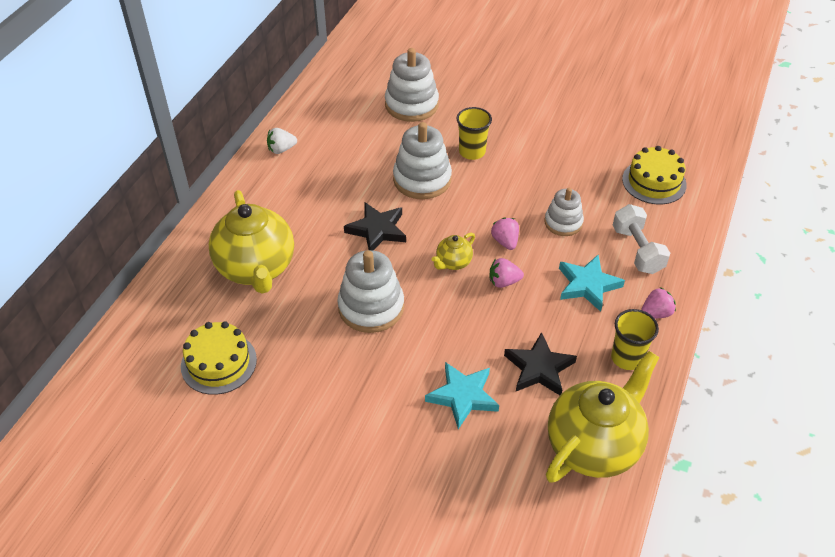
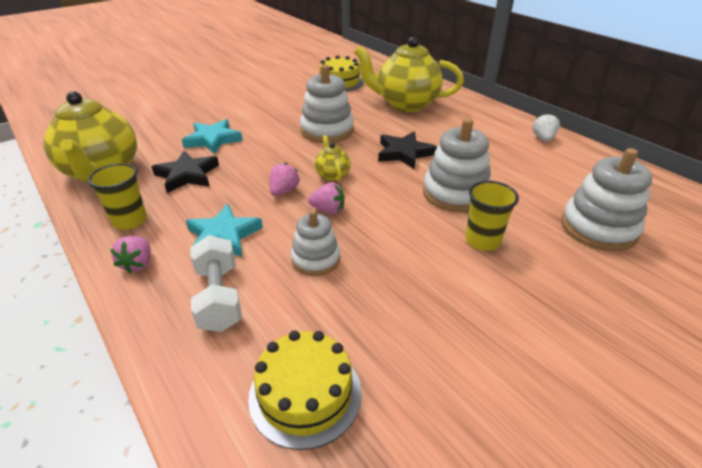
camera: 120 degrees right, 10 degrees down
white dumbbell [612,204,670,274] -> white dumbbell turned 60 degrees clockwise [190,235,242,332]

